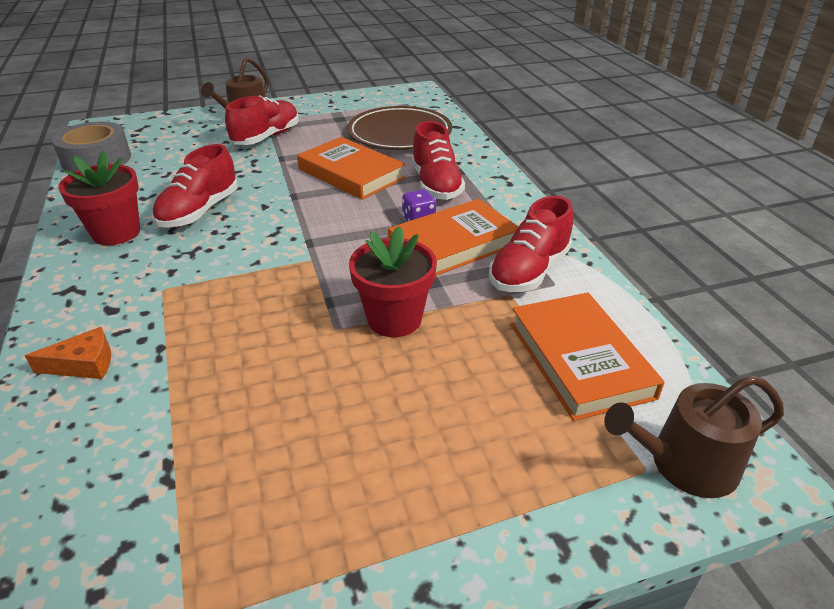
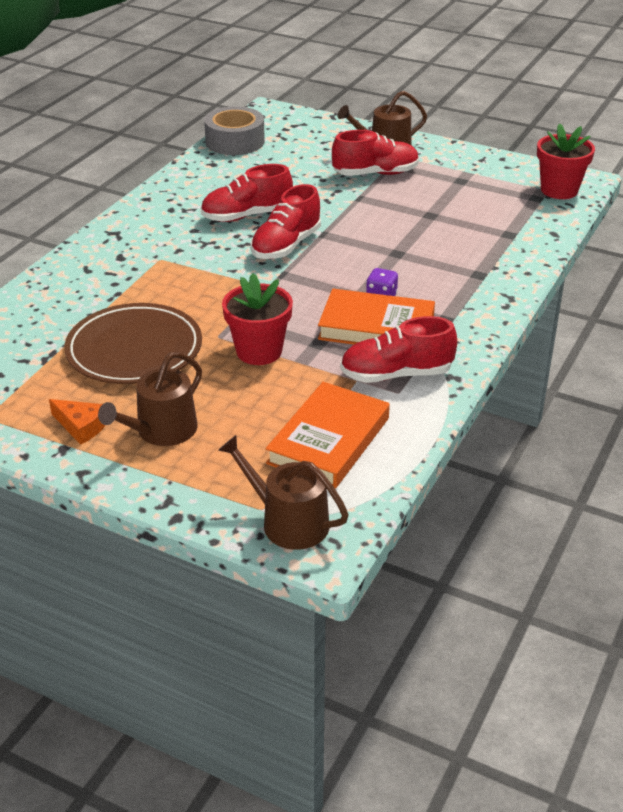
camera: 45 degrees right, 0 degrees up
orange cheese [25,327,111,379] -> orange cheese moved to [49,399,106,445]
red flower pot [58,151,140,245] -> red flower pot moved to [537,123,595,199]
orange book [297,137,406,200] -> none
brown plate [347,106,452,150] -> brown plate moved to [64,303,202,384]
red shoe [412,121,465,200] -> red shoe moved to [250,184,321,259]
none -> brown watering can [98,352,202,446]

